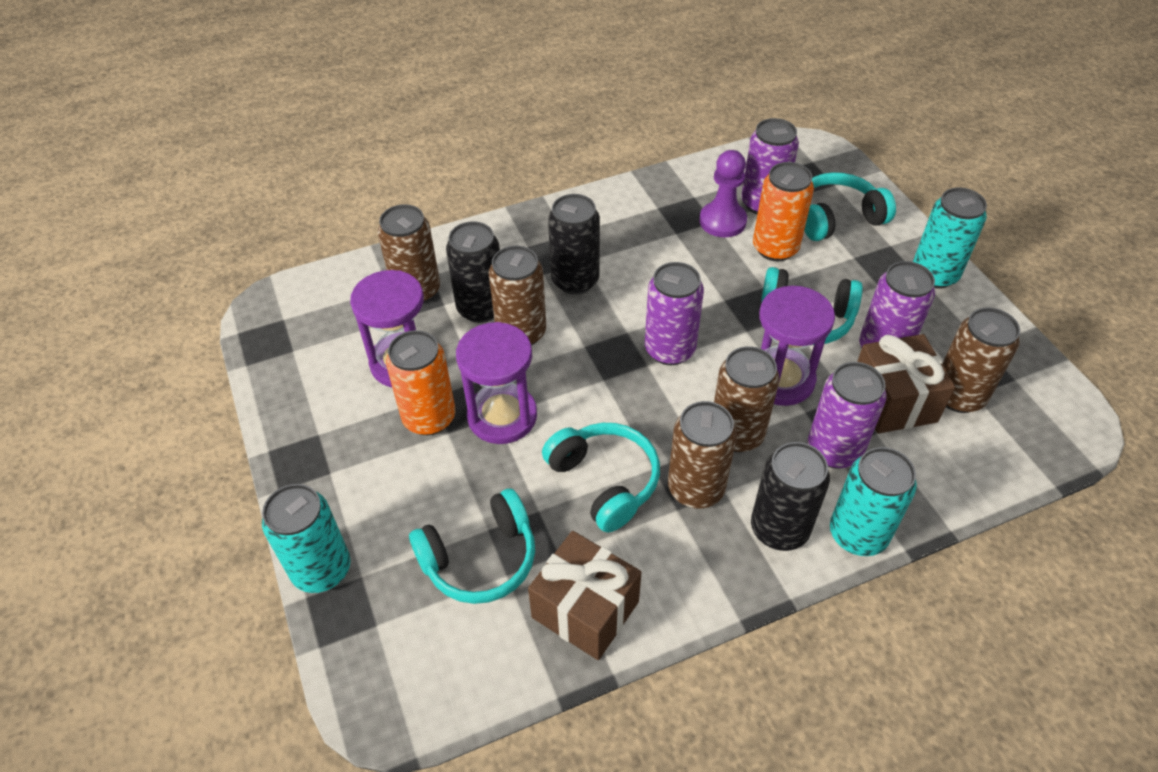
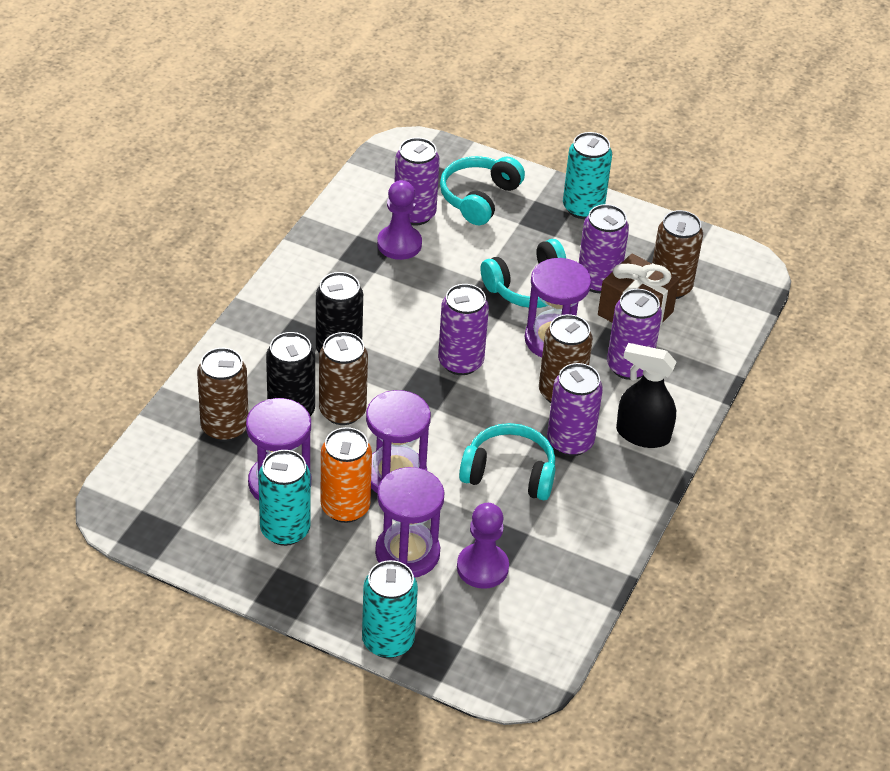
camera: 45 degrees left, 5 degrees down
turquoise headphones [409,489,535,604] -> purple pawn [457,503,509,589]
brown gift [528,531,641,660] -> none
brown can [668,401,737,508] -> purple can [547,363,603,456]
black can [751,442,830,551] -> black spray bottle [616,343,676,448]
orange can [753,162,814,261] -> none
turquoise can [830,447,917,556] -> turquoise can moved to [258,450,311,546]
none -> purple hourglass [375,467,444,577]

